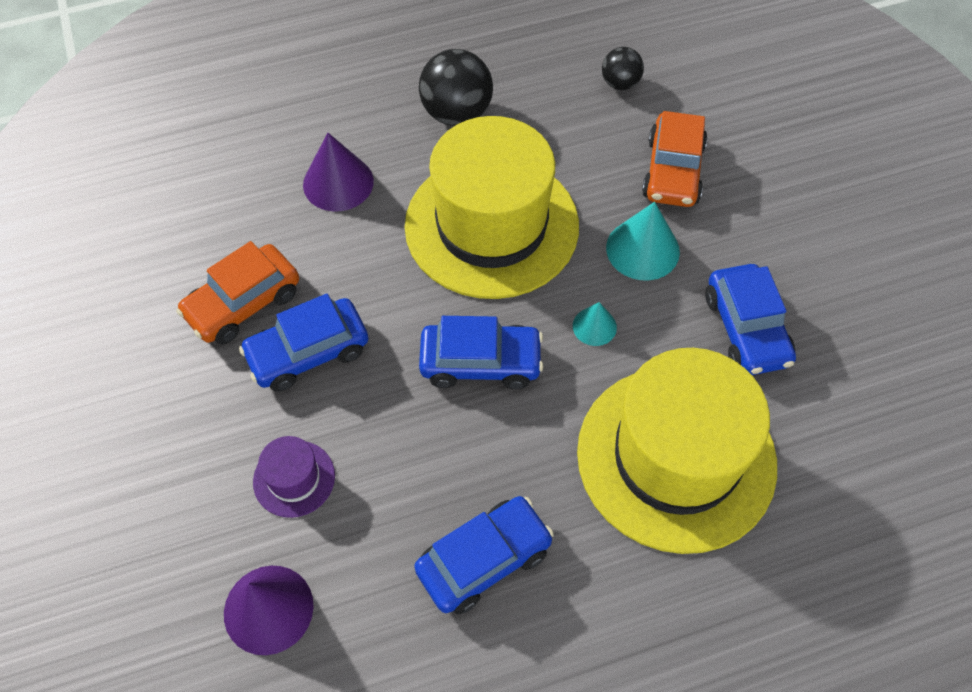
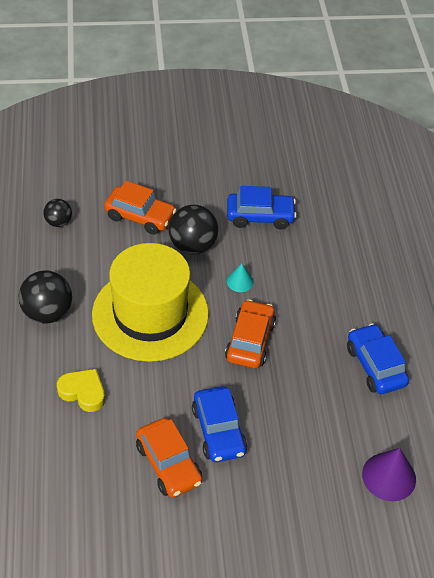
camera: 80 degrees left, 10 degrees down
purple hat [253,436,335,518] -> none
purple cone [303,133,374,211] -> yellow heart [57,369,105,412]
blue car [419,316,544,389] -> orange car [225,299,276,368]
yellow hat [577,348,777,554] -> none
turquoise cone [606,202,680,280] -> black ball [169,205,218,254]

